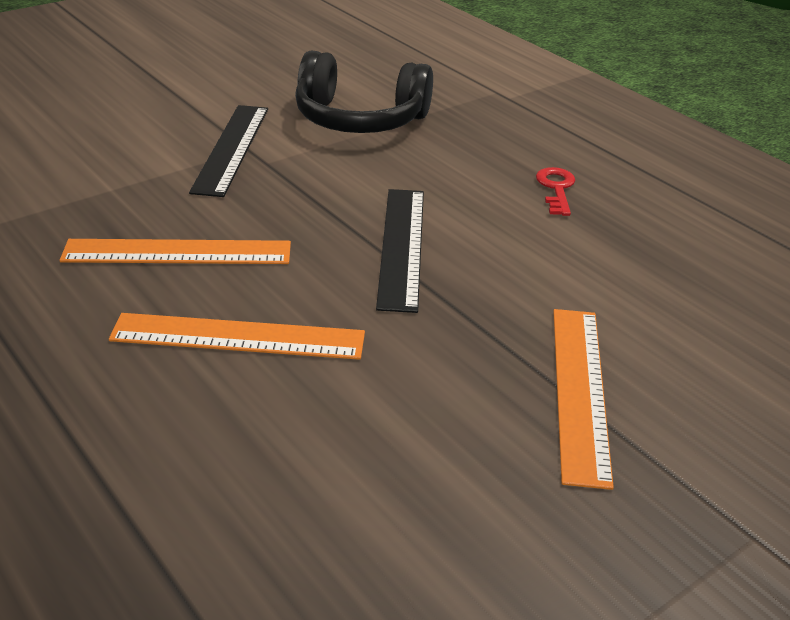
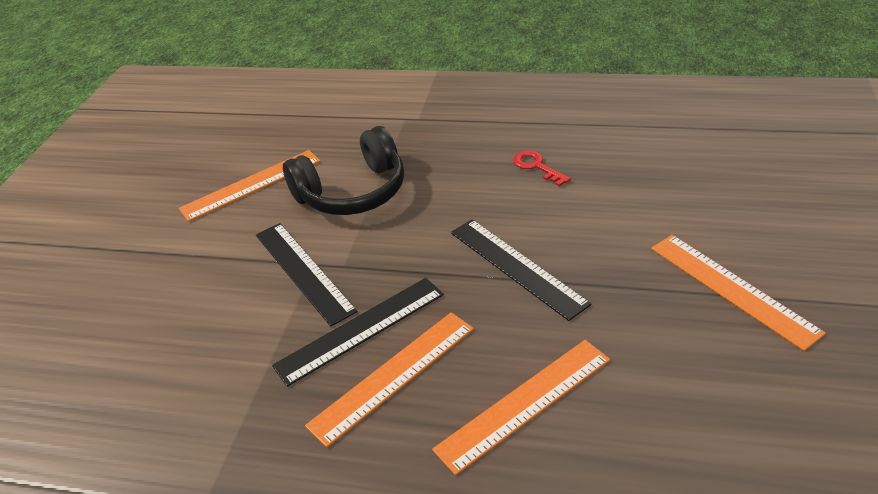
camera: 35 degrees left, 5 degrees up
none -> orange ruler [179,150,321,222]
none -> black ruler [272,278,444,387]

